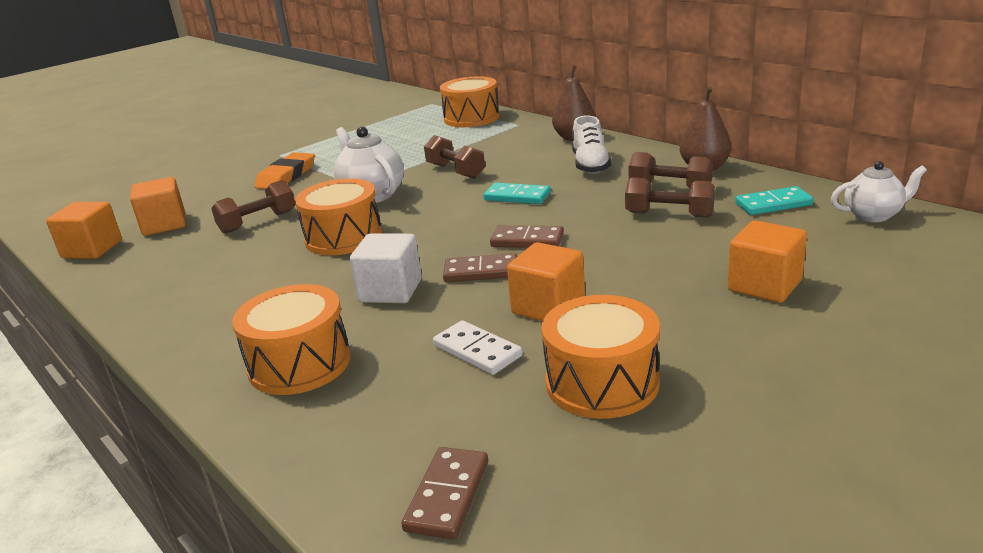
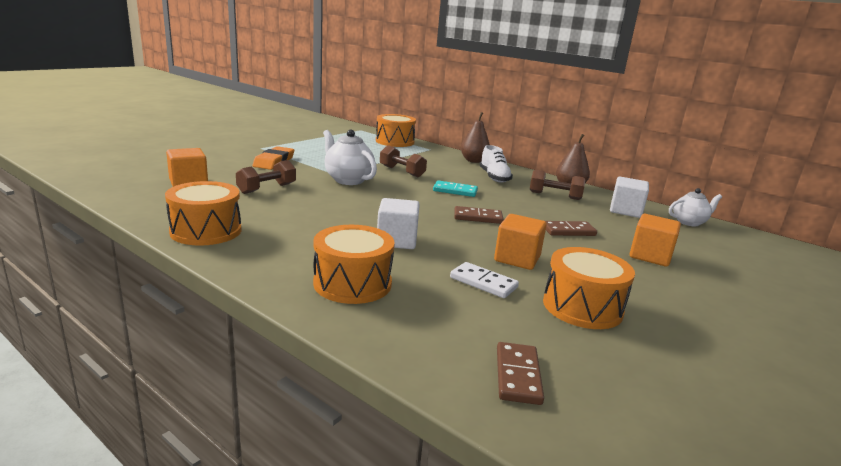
camera: 15 degrees left, 5 degrees down
orange cube [46,202,122,259] -> none
orange drum [295,179,382,256] -> orange drum moved to [165,181,241,246]
brown domino [443,253,517,282] -> brown domino moved to [546,221,597,236]
brown dumbbell [625,178,715,218] -> none
turquoise domino [735,186,814,215] -> white cube [610,177,649,218]

